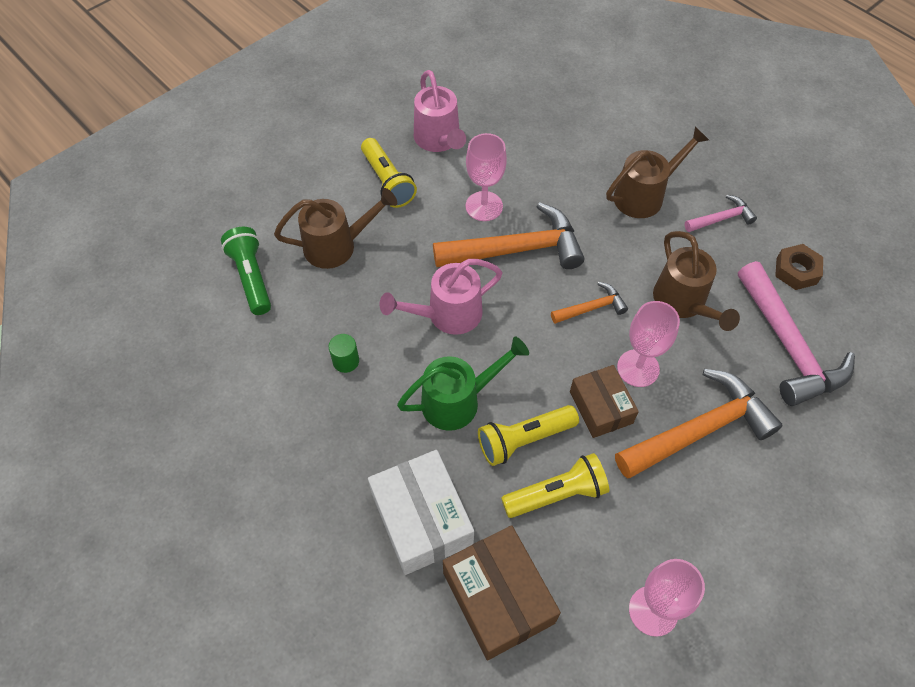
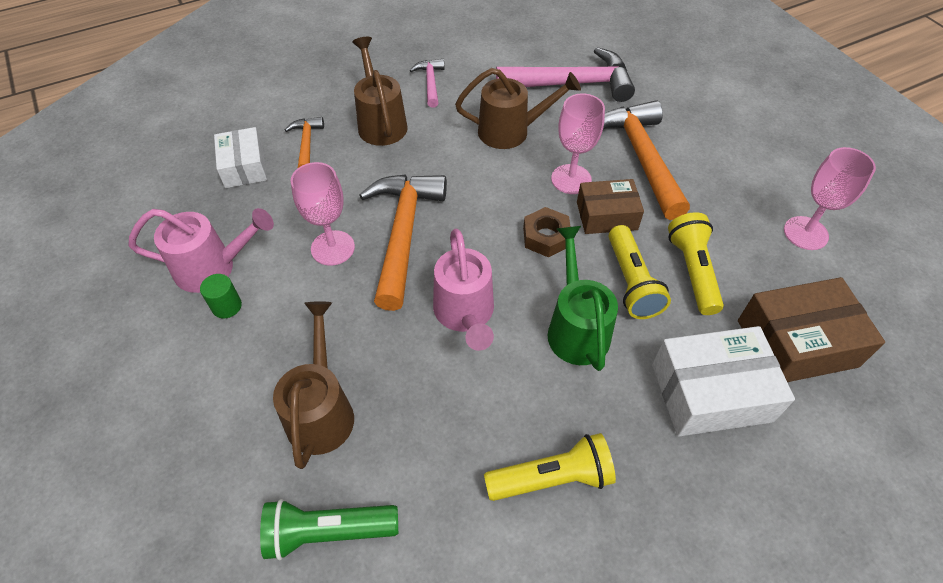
camera: 75 degrees left, 5 degrees down
green cylinder [329,334,359,373] -> green cylinder moved to [200,274,242,319]
yellow flashlight [361,138,417,208] -> yellow flashlight moved to [484,433,616,501]
orange hammer [551,282,628,324] -> orange hammer moved to [285,117,324,169]
brown nut [775,244,823,290] -> brown nut moved to [523,207,570,258]
none -> white box [214,127,267,188]

